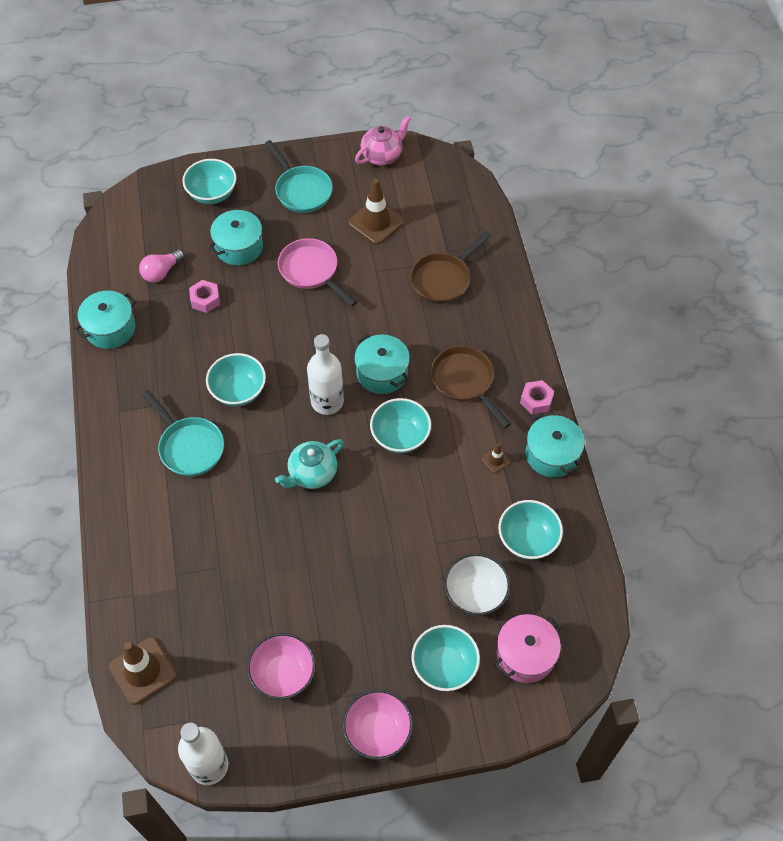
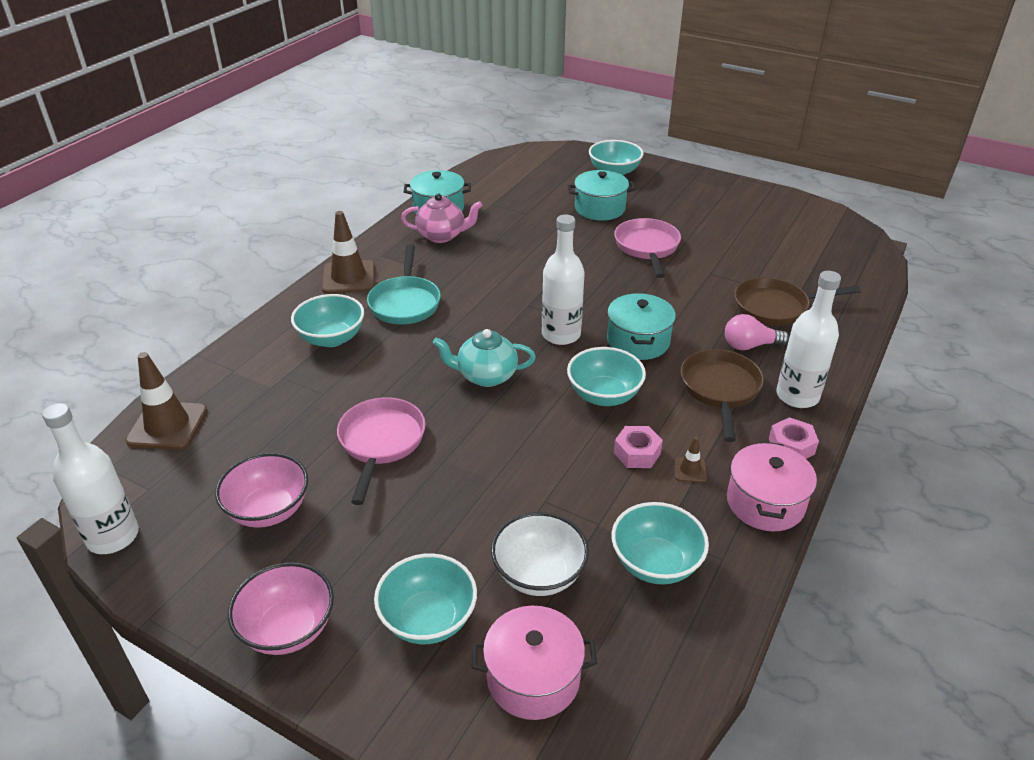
camera: 40 degrees right, 20 degrees down
pink light bulb [139,250,185,283] -> pink light bulb moved to [725,314,789,350]
pink nut [189,280,220,313] -> pink nut moved to [614,426,663,468]
turquoise bowl [206,353,266,406] -> turquoise bowl moved to [291,294,364,347]
turquoise pan [265,140,333,213] -> none
brown traffic cone [348,179,404,244] -> brown traffic cone moved to [322,211,375,294]
pink teapot [355,116,411,165] -> pink teapot moved to [401,193,483,243]
turquoise pot [526,413,585,477] -> pink pot [727,441,817,531]
none -> pink pan [337,397,426,505]
none -> white bottle [776,271,841,408]

